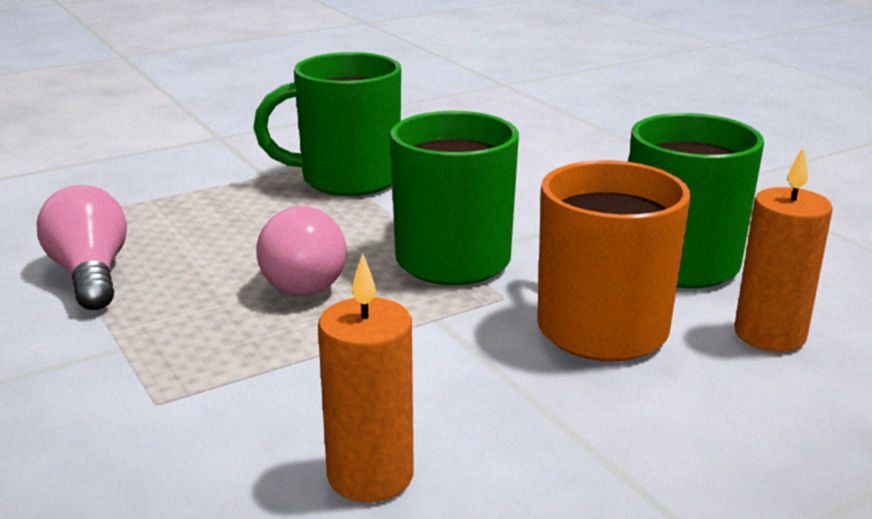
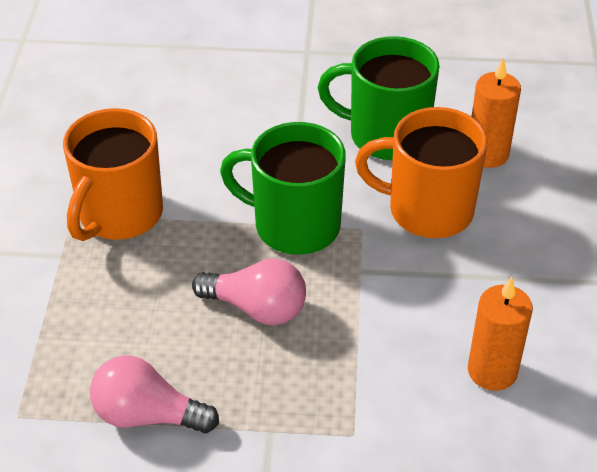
camera: 55 degrees left, 20 degrees up
green mug [254,52,401,196] -> orange mug [63,108,163,241]

